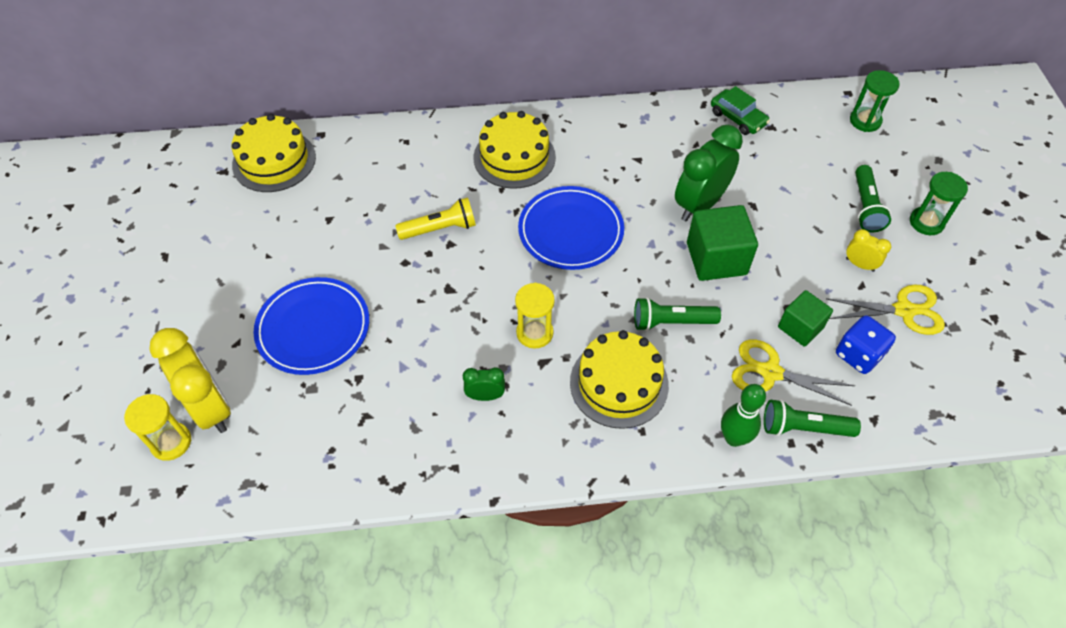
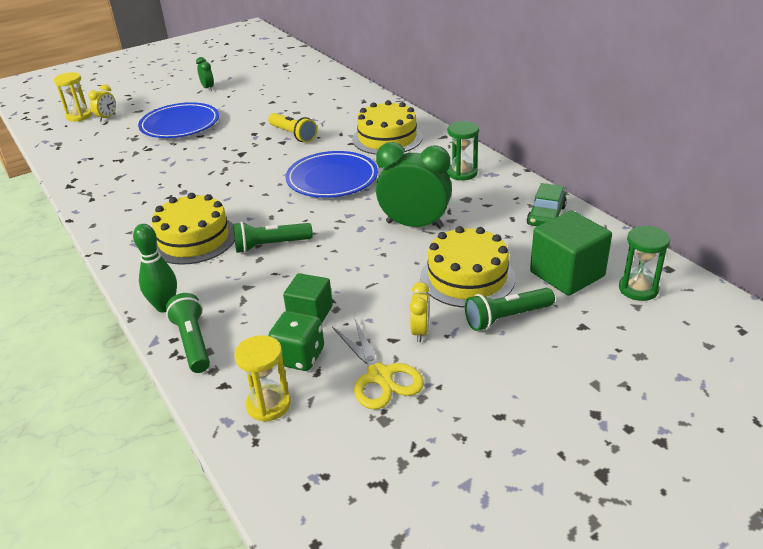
camera: 65 degrees right, 20 degrees down
yellow clock [149,328,231,433] -> yellow clock [88,84,116,122], size x0.48
yellow cake [232,114,316,192] -> yellow cake moved to [420,226,515,308]
green clock [463,367,505,401] -> green clock moved to [196,57,214,91]
yellow hourglass [515,283,555,349] -> yellow hourglass moved to [234,335,291,422]
green flashlight [634,297,721,331] -> green flashlight turned 75 degrees counterclockwise [233,222,313,253]
green cube [687,205,758,281] -> green cube moved to [530,210,612,296]
yellow scissors [732,340,855,406] -> none
blue dice [836,315,896,374] -> green dice [268,311,324,371]
green hourglass [910,172,968,235] -> green hourglass moved to [447,121,479,180]

